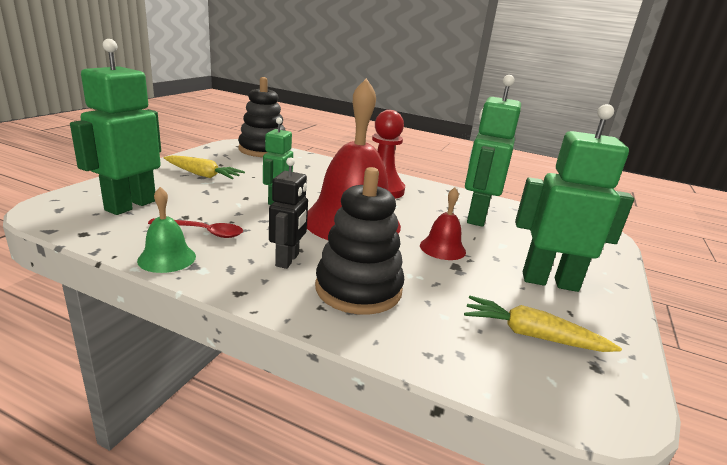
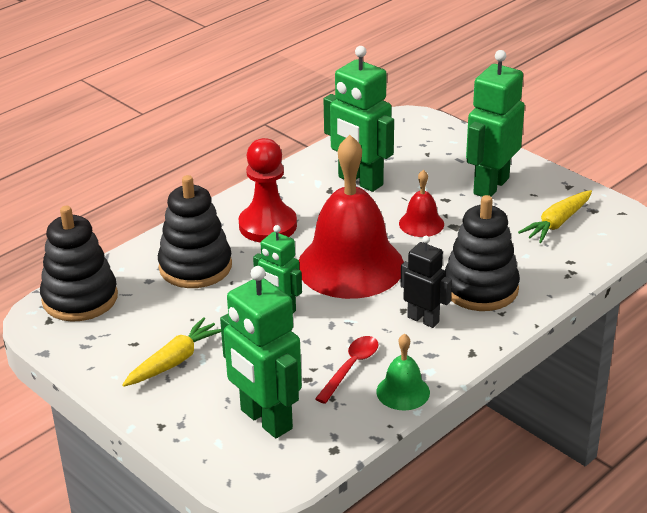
camera: 65 degrees left, 10 degrees up
none -> black stacking toy [158,175,232,288]

